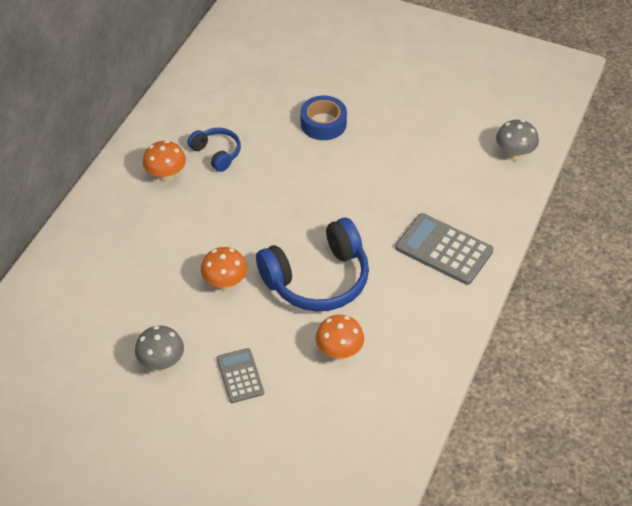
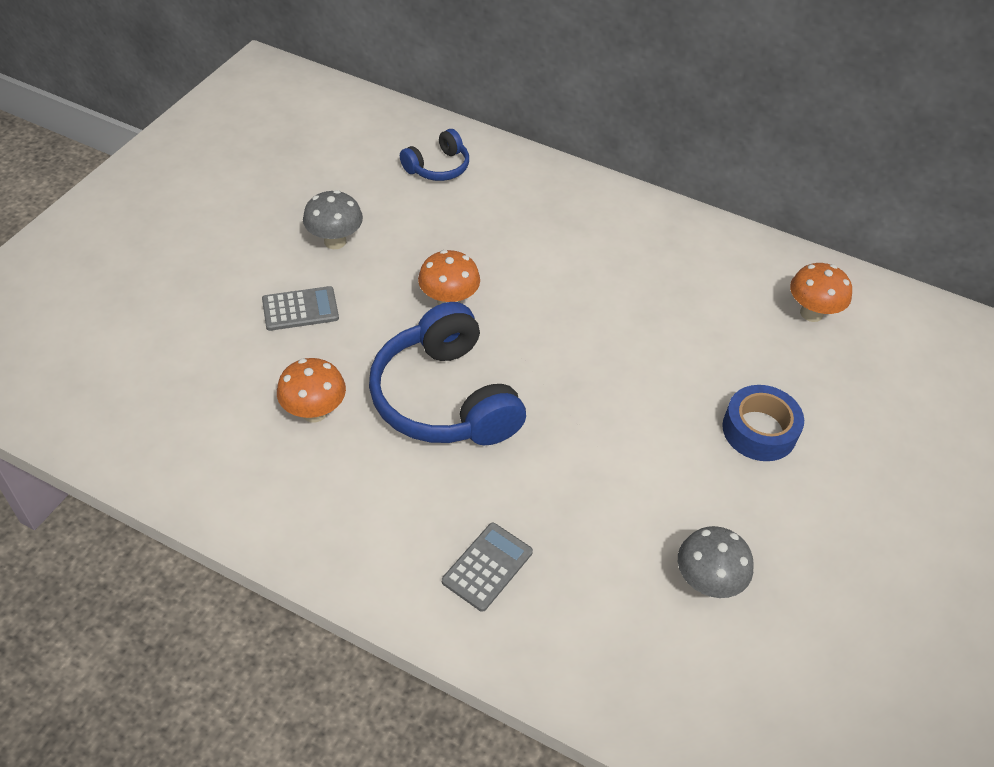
camera: 90 degrees right, 0 degrees up
orange mushroom [143,140,186,183] -> orange mushroom moved to [790,263,852,322]
blue headphones [187,128,241,172] -> blue headphones moved to [400,129,469,181]
grey calculator [395,213,493,285] -> grey calculator [442,523,533,612], size x0.61
grey mushroom [496,120,539,161] -> grey mushroom moved to [678,526,753,598]

